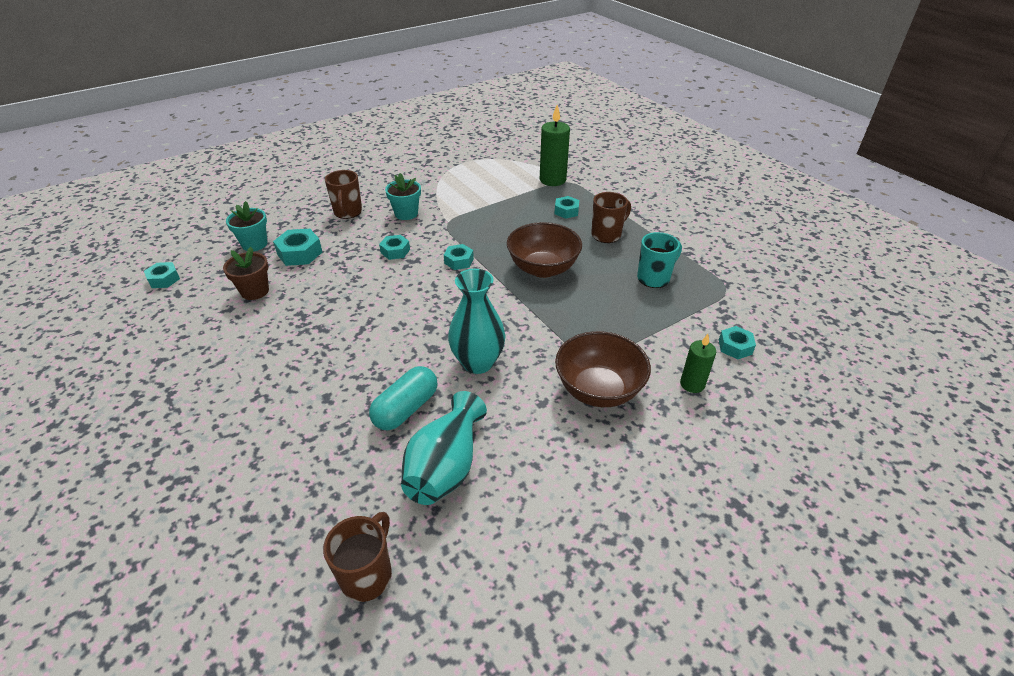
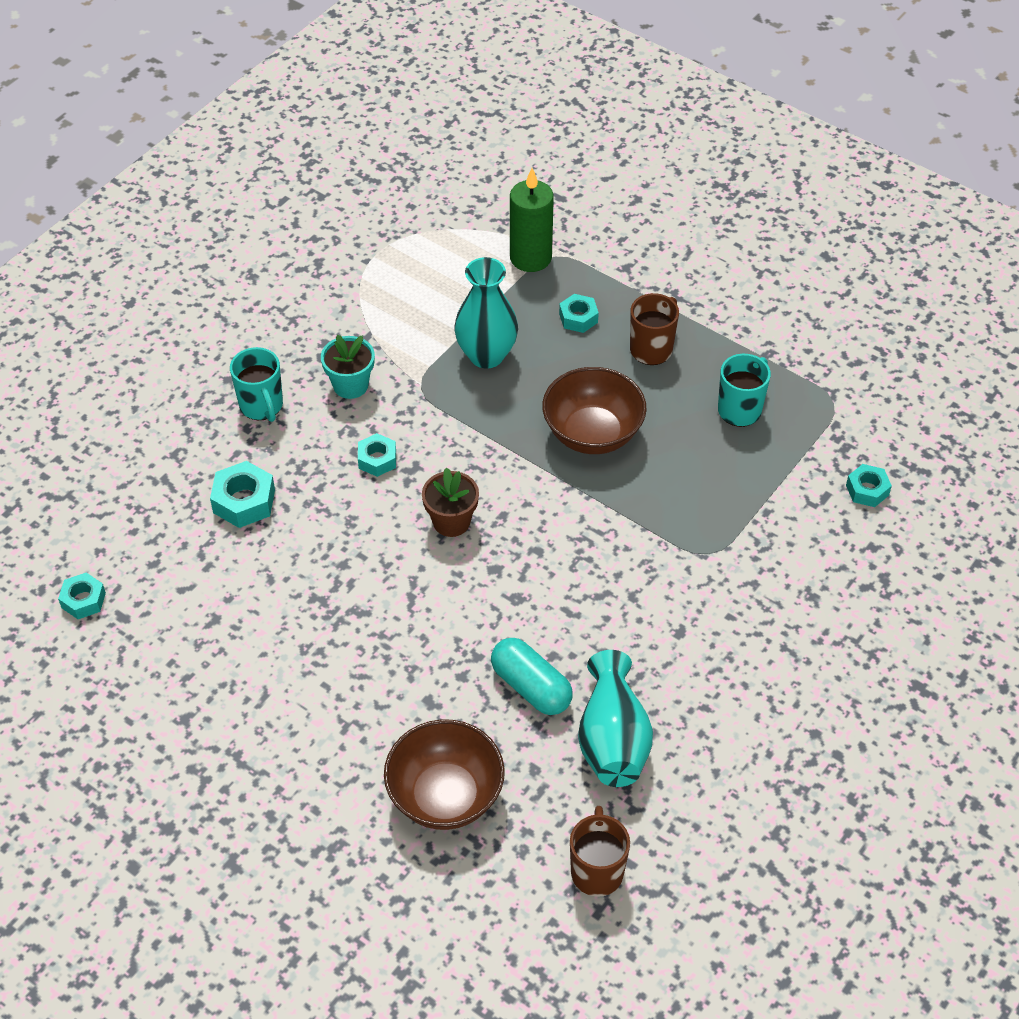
camera: 20 degrees left, 10 degrees up
brown flower pot [223,247,269,300] -> brown flower pot moved to [422,467,479,537]
turquoise flower pot [226,201,267,251] -> none
brown mug [325,170,362,219] -> turquoise mug [230,347,283,422]
turquoise capsule [369,366,437,430] -> turquoise capsule turned 60 degrees counterclockwise [491,638,573,715]
turquoise nut [444,244,474,270] -> none
turquoise vase [448,269,506,374] -> turquoise vase moved to [454,257,518,369]
brown bowl [555,331,651,407] -> brown bowl moved to [384,719,505,830]
green candle [680,334,716,393] -> none

